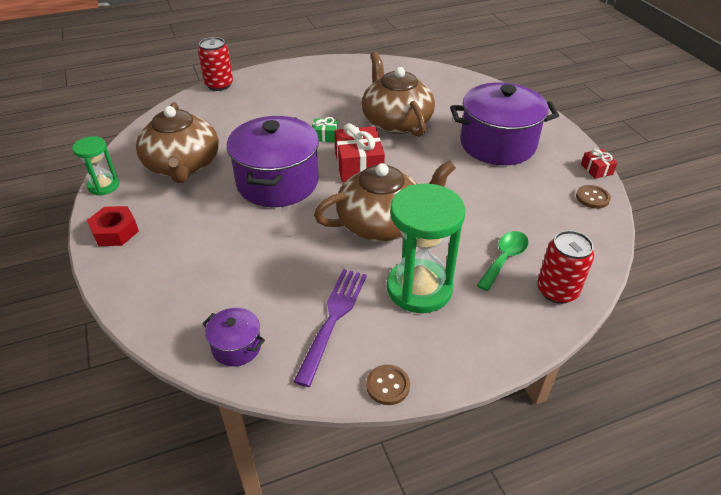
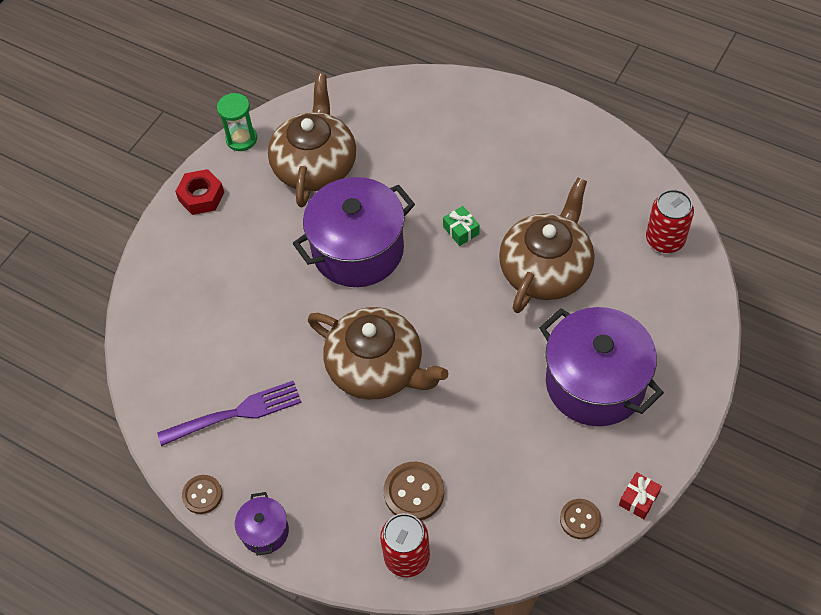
camera: 55 degrees right, 15 degrees up
brown teapot [136,102,219,183] -> brown teapot turned 150 degrees clockwise [268,74,356,207]
red can [198,37,233,91] -> red can moved to [646,189,694,253]
purple pot [202,308,265,366] -> purple pot moved to [235,492,289,556]
red gift [335,123,385,182] -> none
green hourglass [387,183,466,313] -> none
green spoon [477,231,529,291] -> brown button [384,462,444,520]

